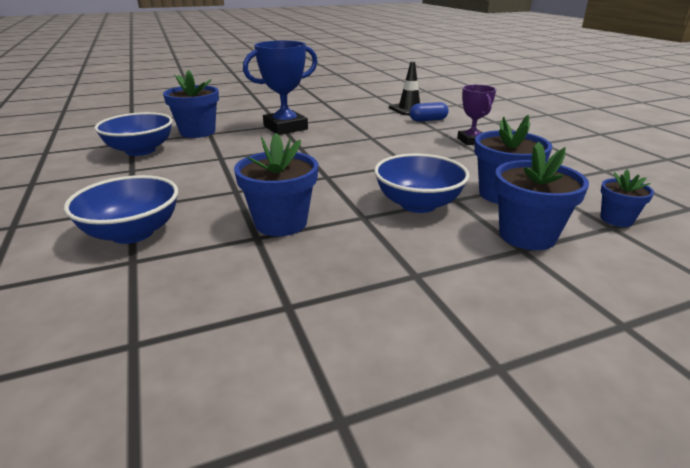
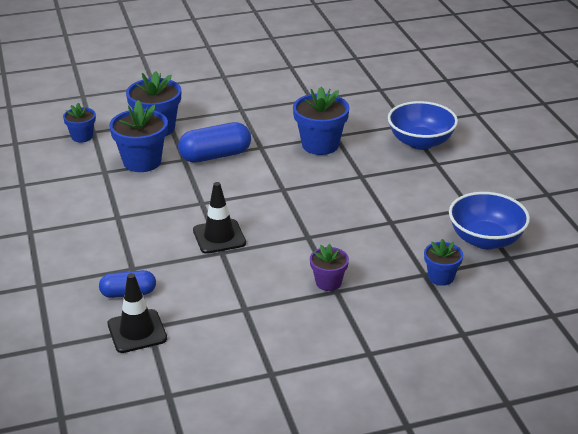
camera: 175 degrees left, 5 degrees up
blue flower pot [163,70,219,138] -> blue flower pot [424,239,463,286], size x0.58
blue trophy [243,41,318,135] -> purple flower pot [310,244,349,291]
blue bowl [374,154,469,213] -> blue capsule [178,122,251,163]
purple trophy [457,85,496,145] -> none
none -> black traffic cone [193,182,246,254]

